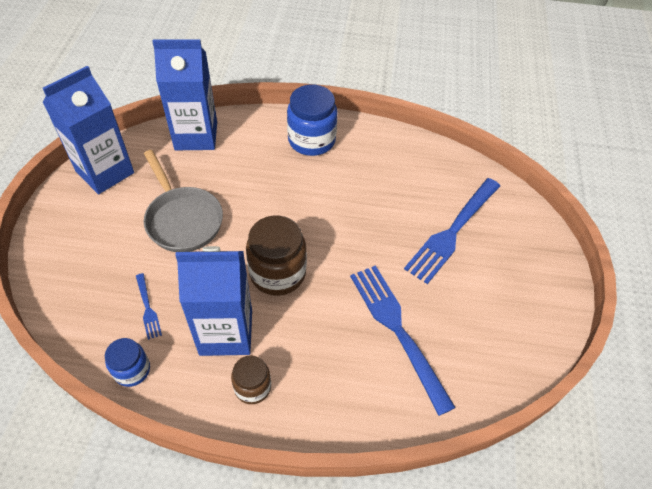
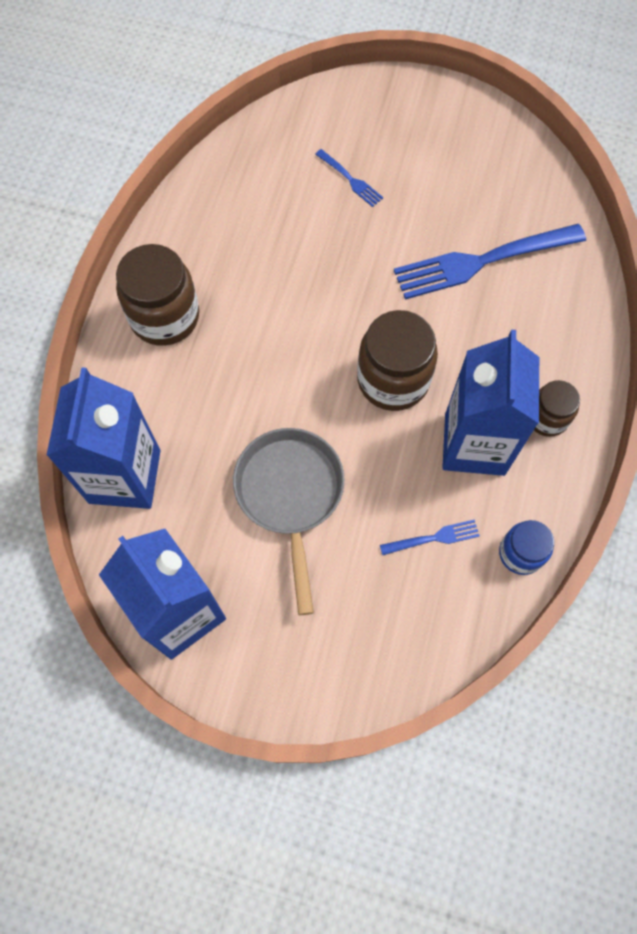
camera: 80 degrees left, 15 degrees up
grey pan [144,150,223,252] -> grey pan turned 75 degrees counterclockwise [233,428,345,615]
blue jar [287,85,338,156] -> brown jar [116,244,199,346]
blue fork [404,178,500,284] -> blue fork [315,149,383,207], size x0.45

